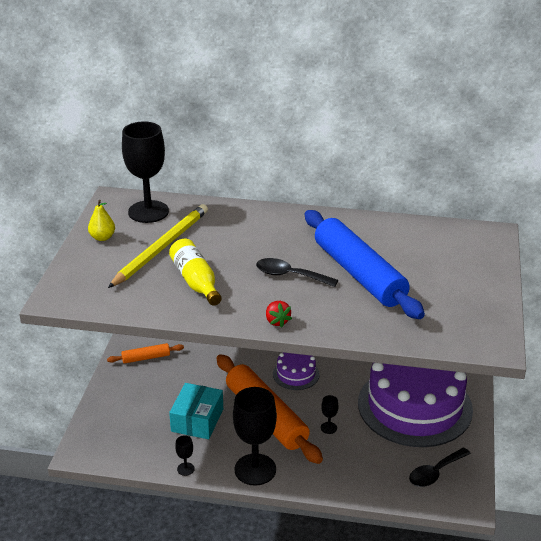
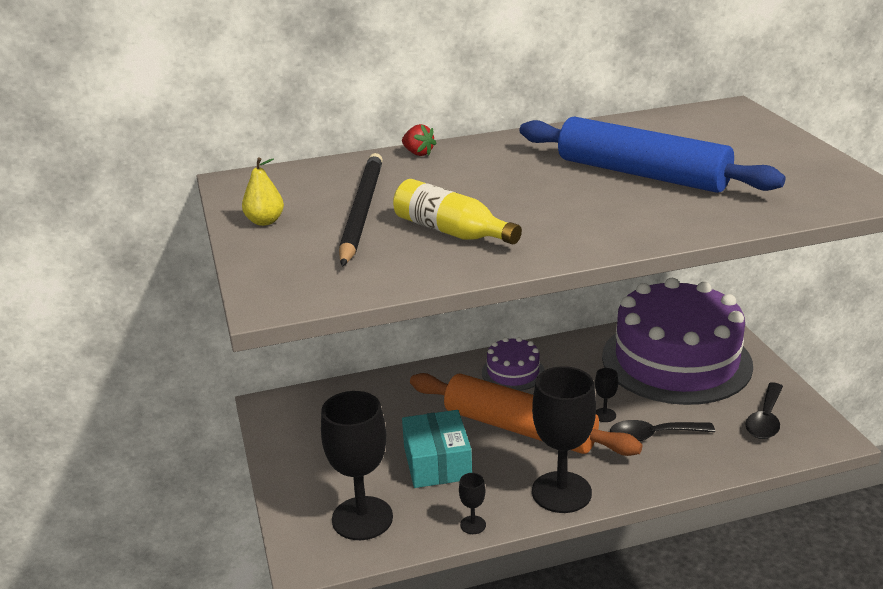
camera: 25 degrees left, 5 degrees down
orange rolling pin [107,343,184,364] -> none
yellow pencil [108,204,208,288] -> black pencil [339,153,383,267]
black goblet [122,121,169,223] -> black goblet moved to [321,391,393,540]
black spoon [256,258,338,287] -> black spoon moved to [610,420,715,441]
red strawberry [266,301,292,328] -> red strawberry moved to [402,124,437,156]

